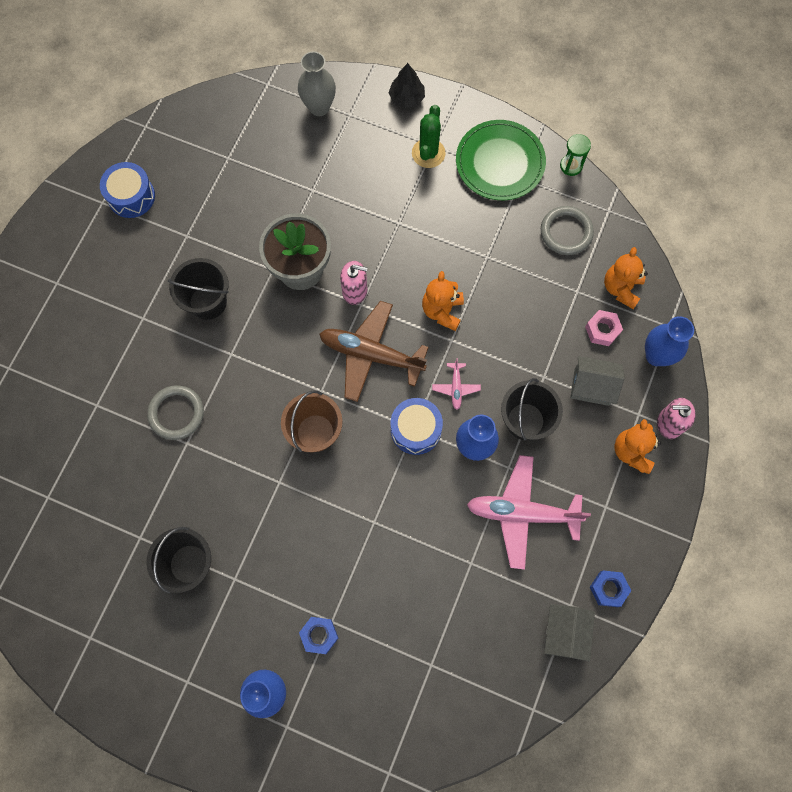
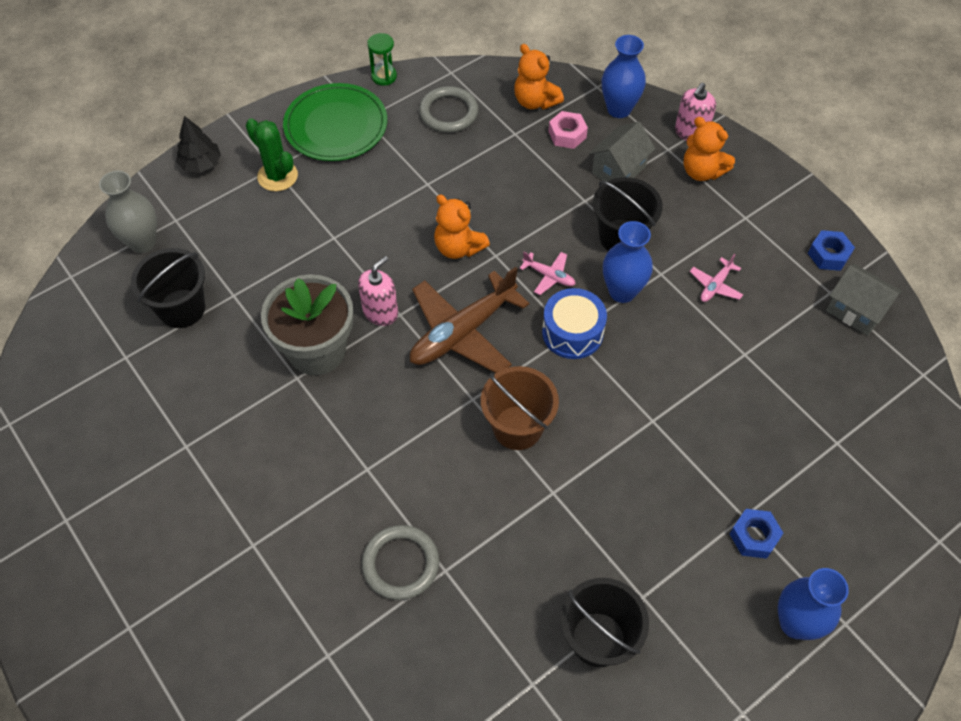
camera: 60 degrees left, 15 degrees down
blue drum [100,162,155,218] -> none
black bucket [168,258,229,320] -> black bucket moved to [131,248,205,328]
pink plane [467,455,591,570] -> pink plane [690,254,743,302], size x0.45

